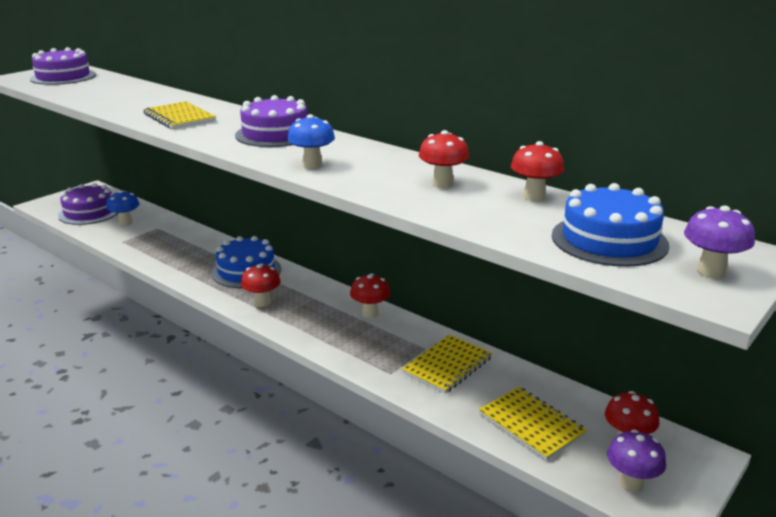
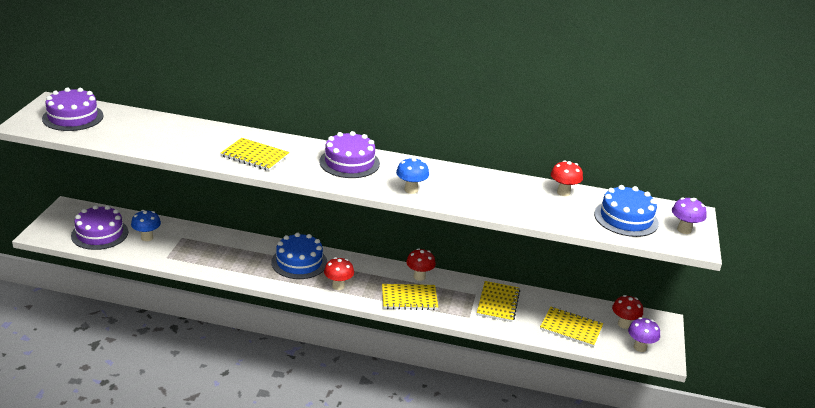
camera: 30 degrees left, 5 degrees up
red mushroom [419,130,469,188] -> none
none -> yellow notebook [382,284,438,310]

